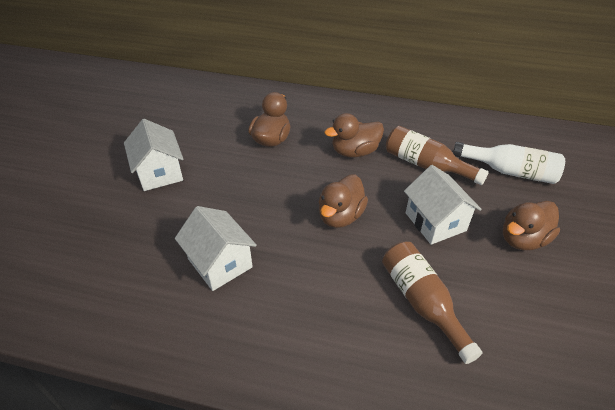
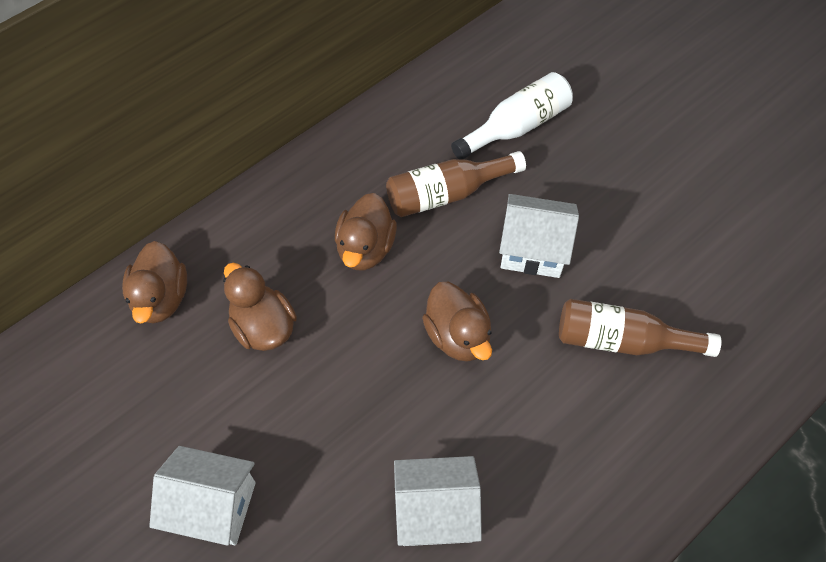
camera: 55 degrees left, 15 degrees up
brown duck [503,201,560,250] -> brown duck moved to [122,241,187,324]

